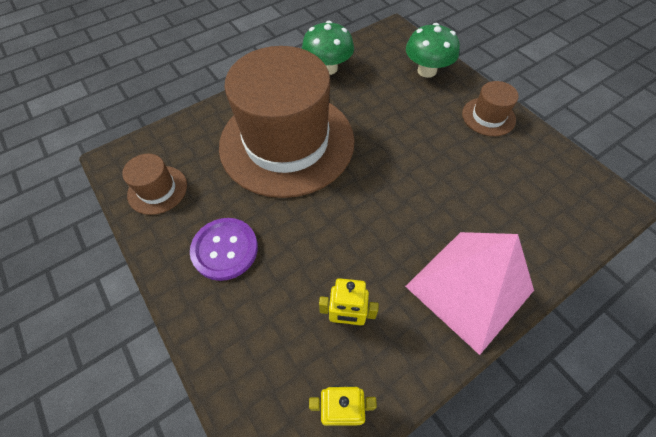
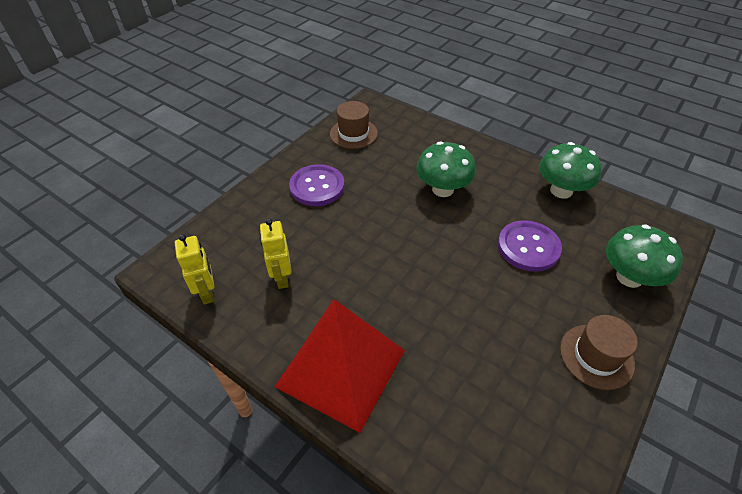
camera: 70 degrees right, 10 degrees down
brown hat [219,46,355,198] -> green mushroom [416,142,476,197]
pink pyramid [405,232,534,355] -> red pyramid [275,299,405,433]
none -> purple button [498,220,562,272]

